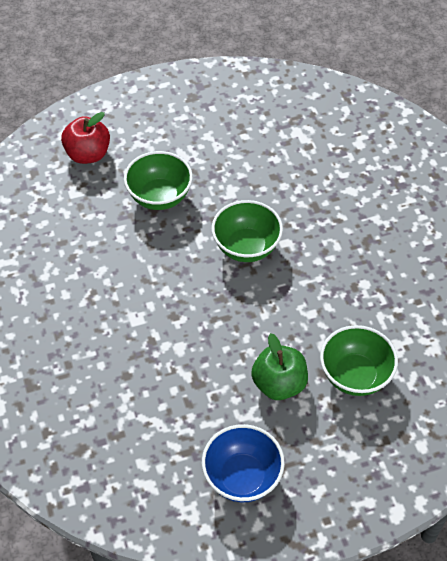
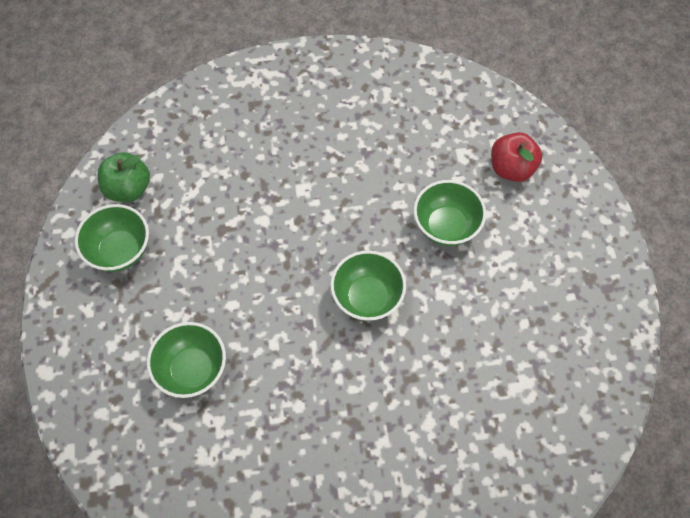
camera: 100 degrees right, 10 degrees up
blue bowl [202,424,285,502] -> green bowl [75,204,149,272]
green apple [251,333,308,400] -> green apple moved to [98,152,150,202]

